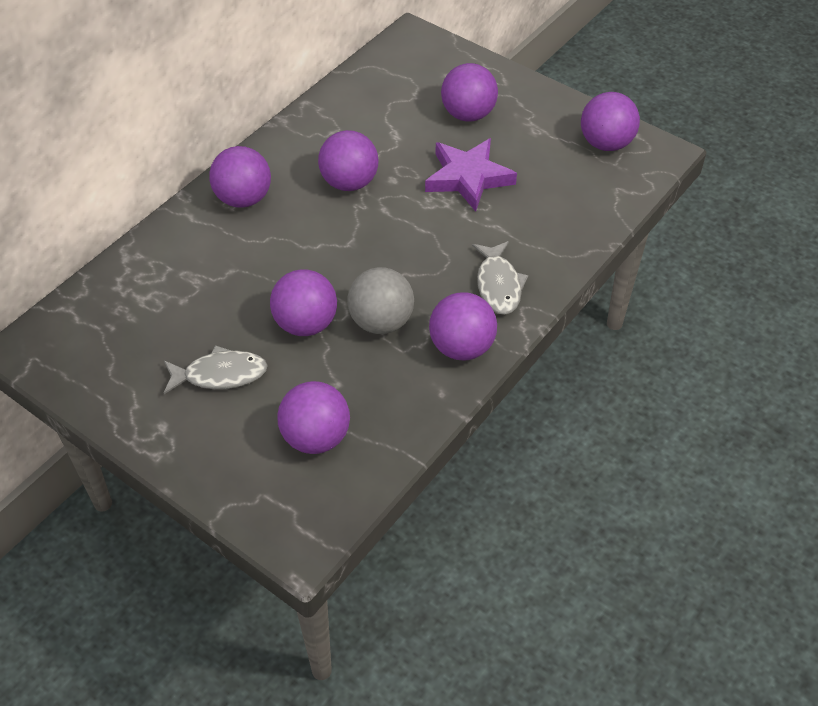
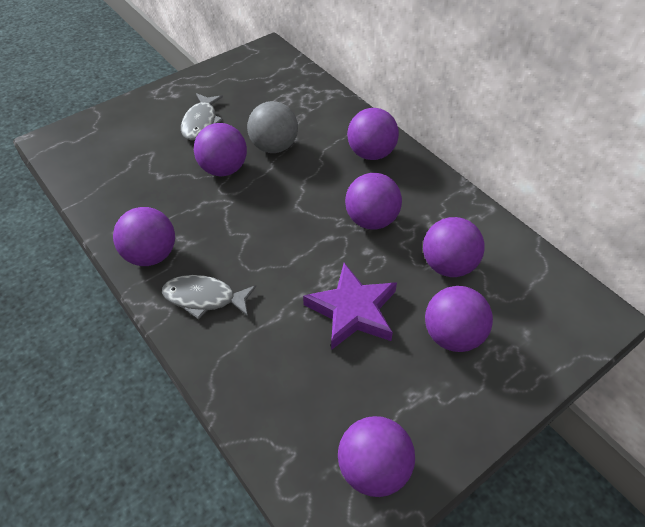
camera: 105 degrees right, 0 degrees up
purple ball [277,381,350,454] -> purple ball moved to [423,217,485,277]
grey ball [347,267,414,334] -> grey ball moved to [247,101,298,153]

